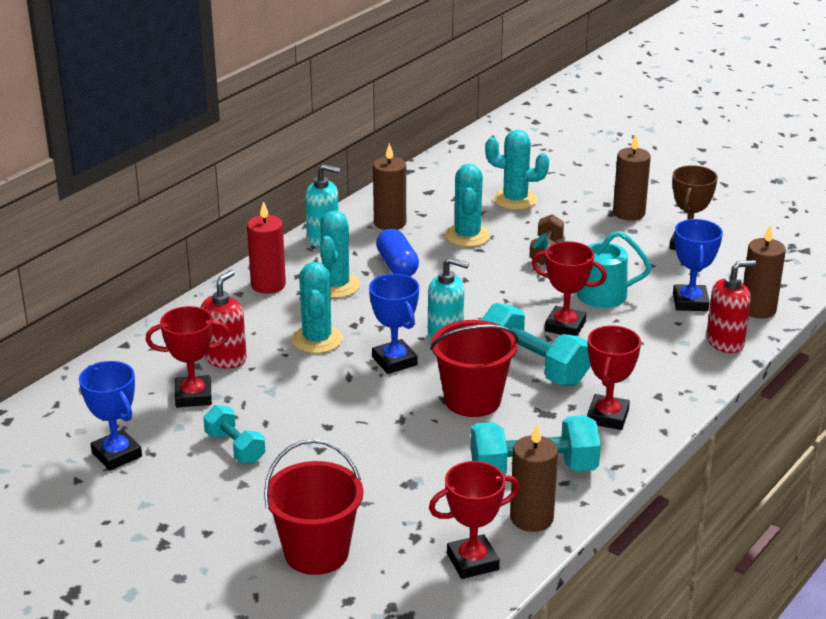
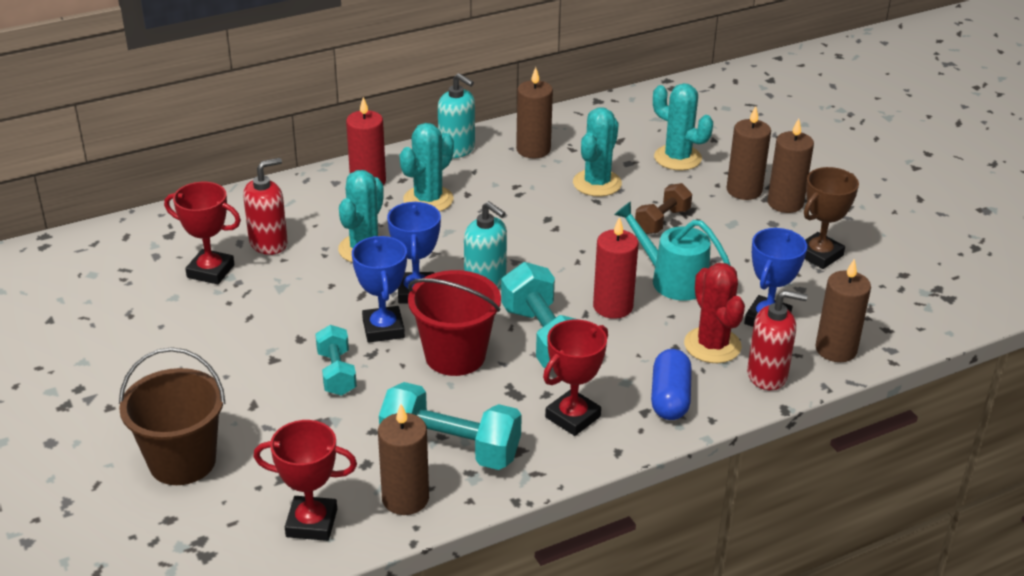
camera: 25 degrees right, 5 degrees up
blue trophy [79,361,142,471] -> blue trophy moved to [352,236,407,343]
turquoise dumbbell [203,405,265,464] -> turquoise dumbbell moved to [315,325,357,396]
red bucket [264,439,363,575] -> brown bucket [119,347,226,485]
blue capsule [376,229,419,276] -> blue capsule moved to [651,349,692,420]
red trophy [532,241,607,336] -> red candle [593,217,638,319]
none -> red cactus [684,263,745,363]
none -> brown candle [726,106,771,200]

